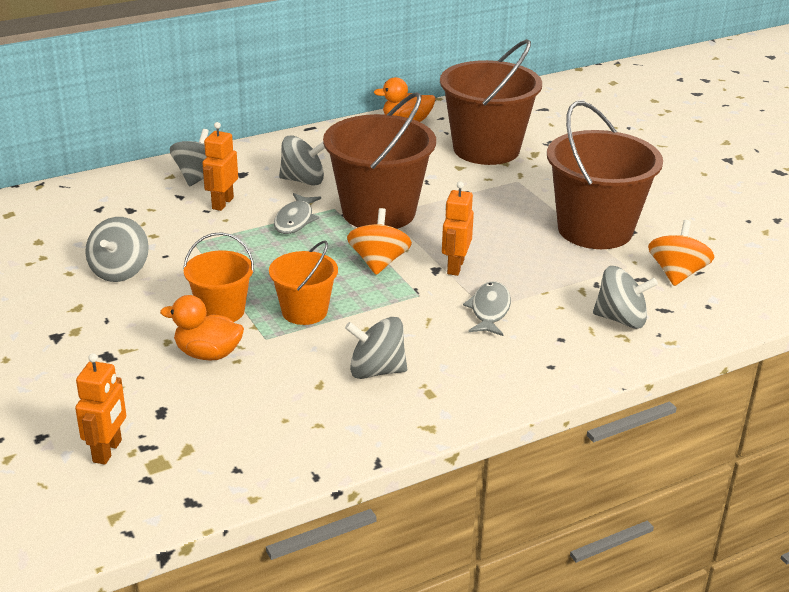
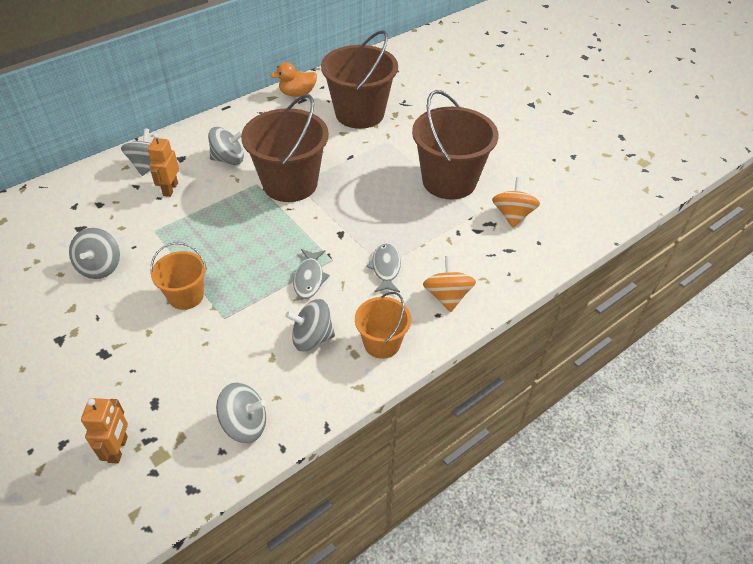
camera: 10 degrees left, 15 degrees up
orange duck [160,295,244,361] -> none
orange bucket [269,241,338,325] -> orange bucket moved to [355,292,411,359]
grey fish [274,193,321,234] -> grey fish moved to [293,249,330,299]
orange spinning top [347,208,412,275] -> orange spinning top moved to [423,256,476,312]
orange robot [442,181,474,276] -> none
grey spinning top [593,266,658,329] -> grey spinning top moved to [216,383,266,443]

